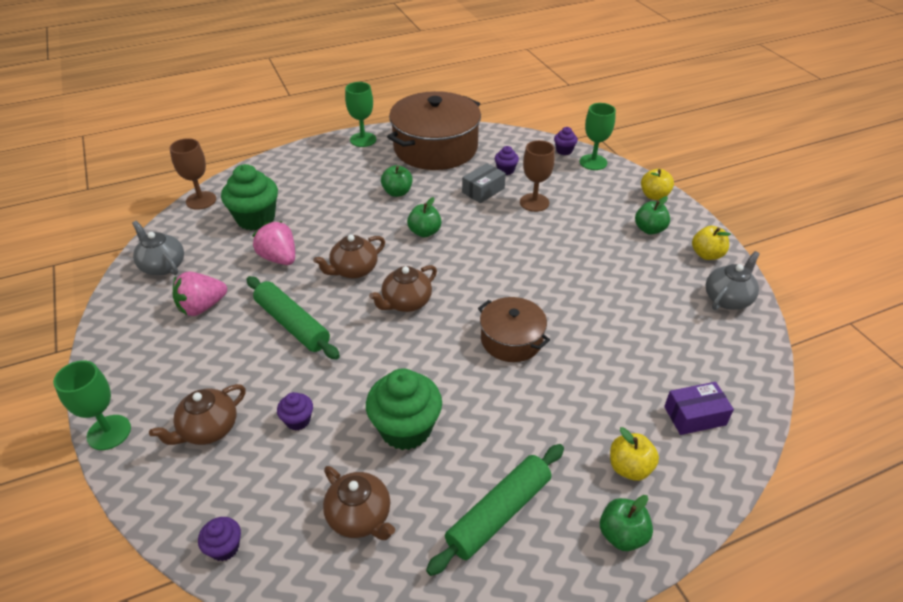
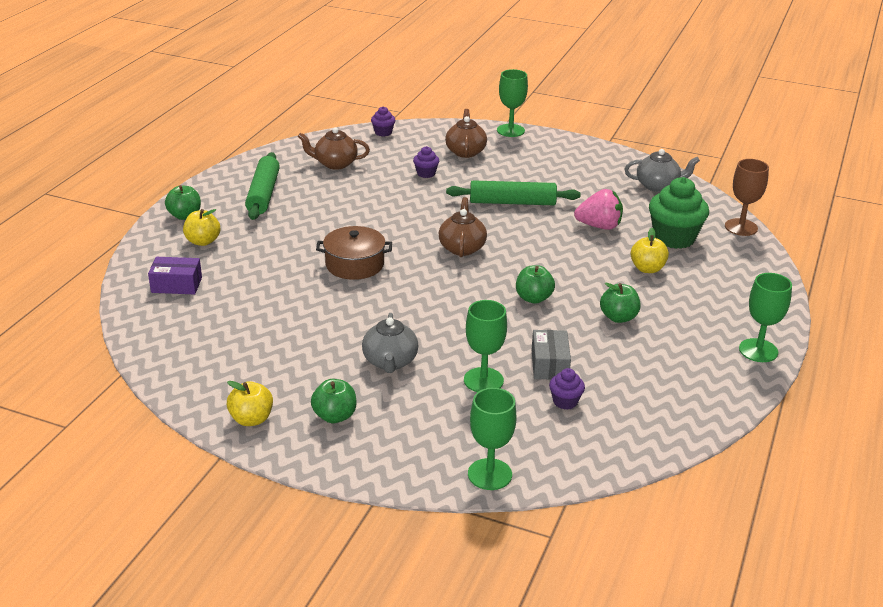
camera: 135 degrees right, 10 degrees down
pink strawberry [173,271,227,316] -> none
brown teapot [313,235,385,279] -> none
green cupcake [366,368,442,450] -> none
brown pot [387,91,481,170] -> none
brown goblet [520,140,555,212] -> green goblet [464,300,507,392]
purple cupcake [554,127,578,155] -> none
yellow apple [641,169,674,200] -> yellow apple moved to [631,228,669,273]
purple box [664,382,734,435] -> purple box turned 60 degrees clockwise [148,257,202,294]
grey teapot [706,251,759,310] -> grey teapot moved to [362,313,418,373]

